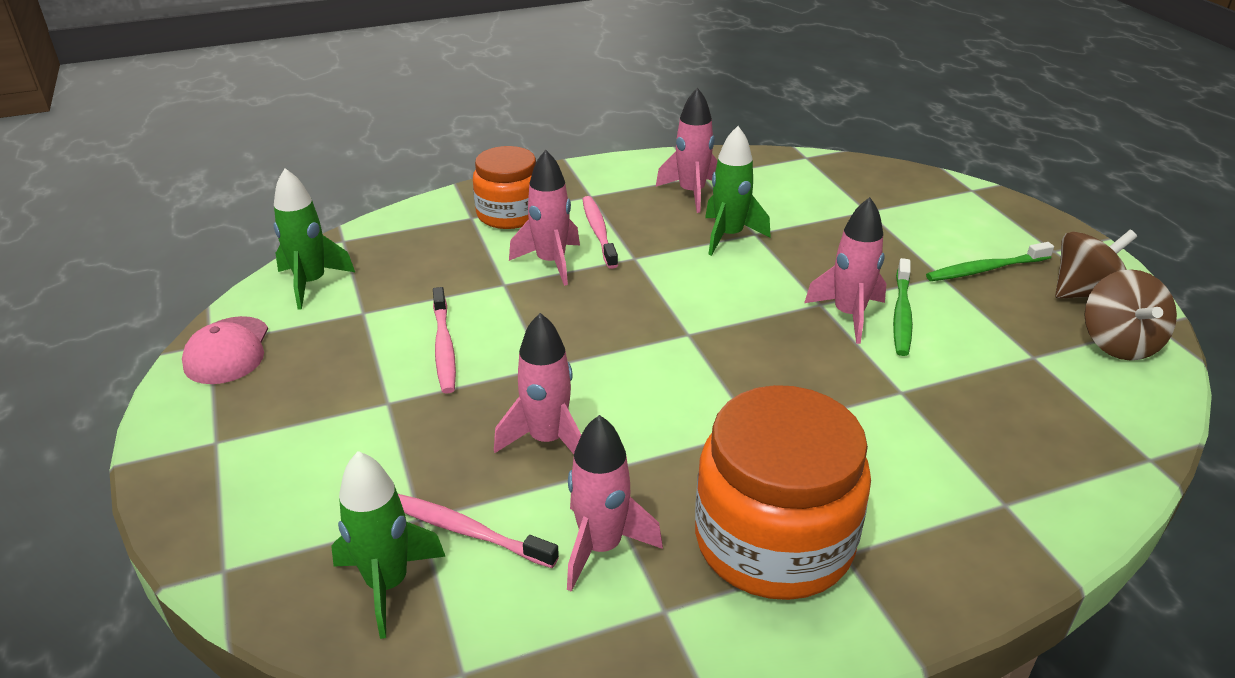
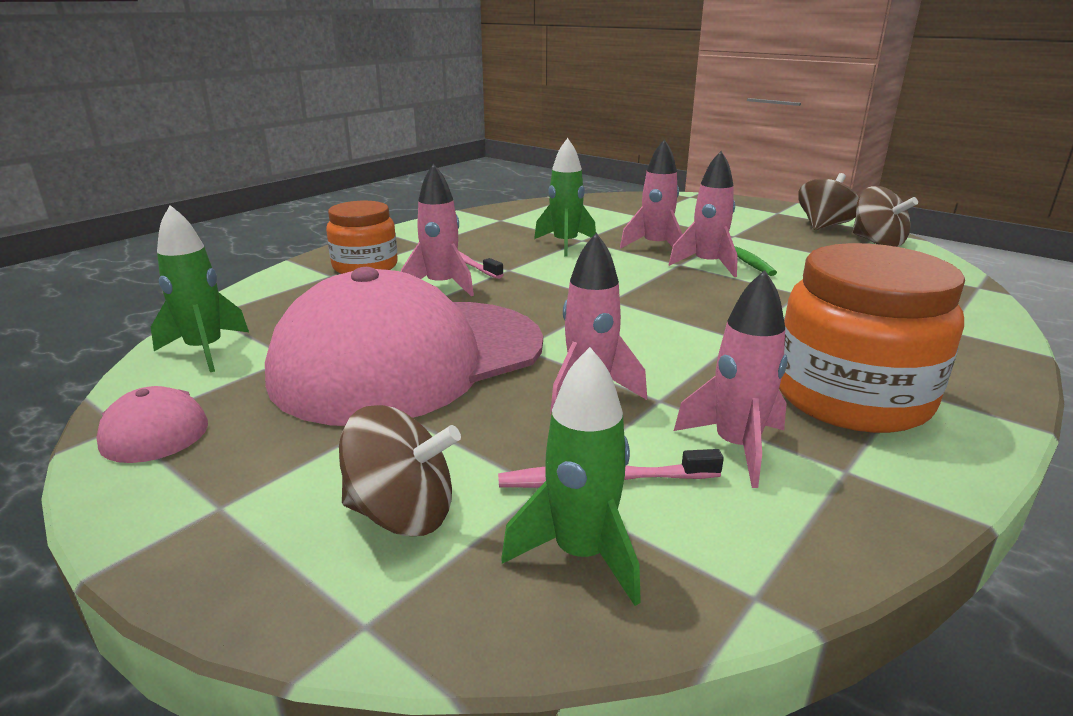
camera: 30 degrees left, 10 degrees down
pink toothbrush [433,287,456,394] -> pink cap [265,267,543,426]
pink rocket [656,87,717,213] -> pink rocket moved to [620,139,682,249]
green toothbrush [926,242,1054,281] -> none
none -> brown spinning top [339,405,461,536]

